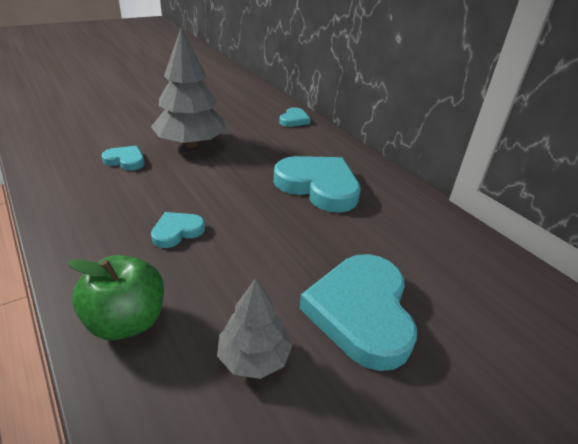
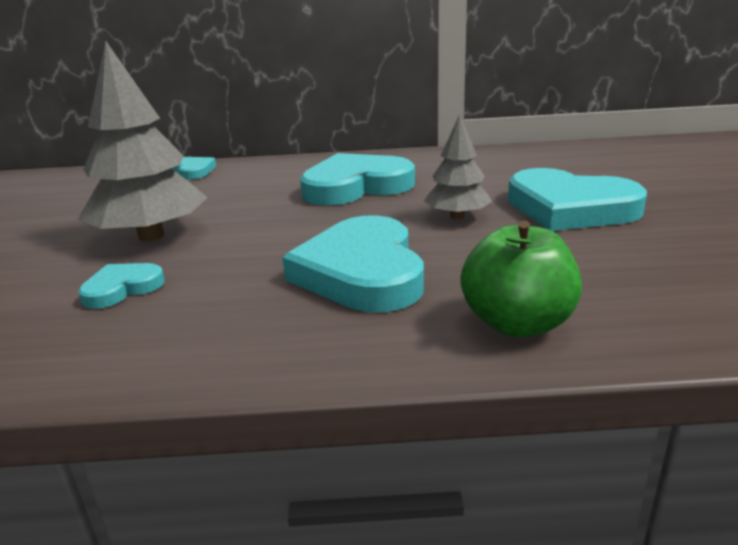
camera: 55 degrees left, 10 degrees down
turquoise heart [151,212,205,248] -> turquoise heart [282,215,424,312], size x2.02
grey tree [217,278,292,379] -> grey tree moved to [424,114,492,219]

